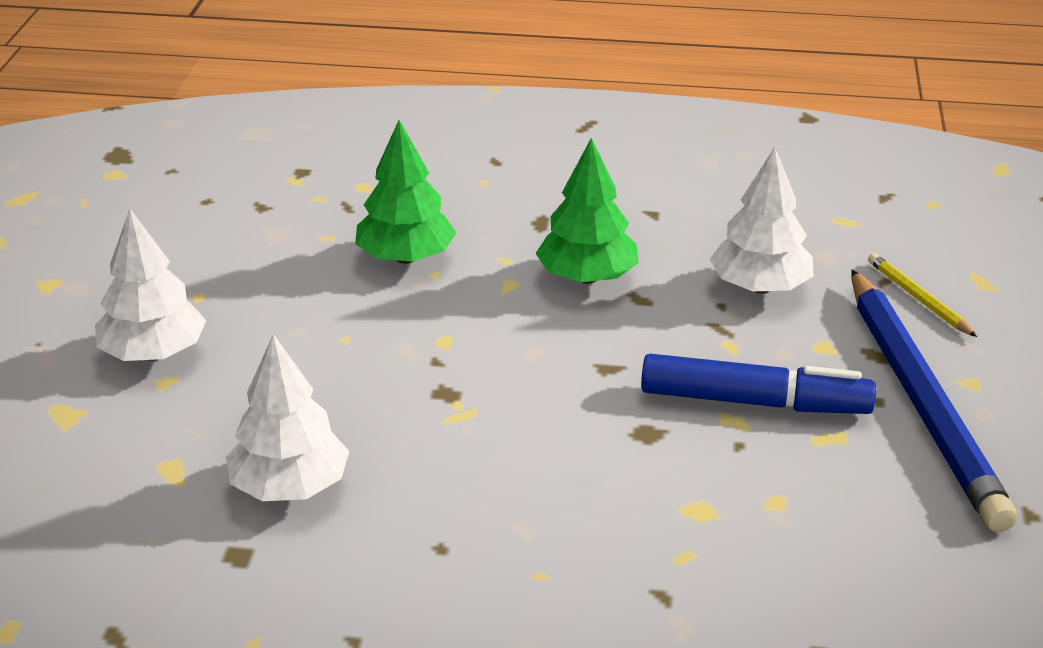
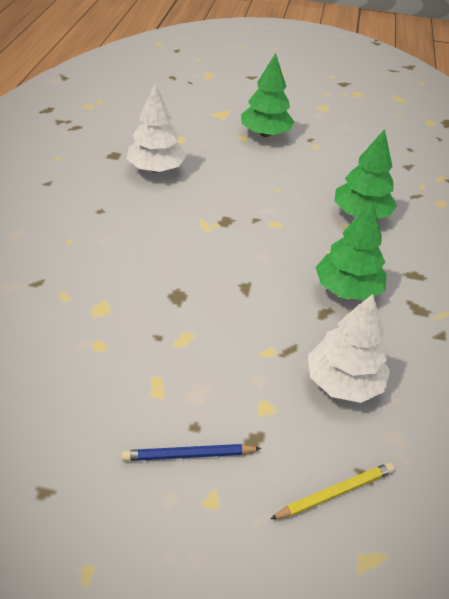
camera: 90 degrees right, 10 degrees up
white tree [95,209,206,361] -> green tree [241,53,294,137]
blue marker [641,354,876,414] -> none
blue pencil [851,270,1017,532] -> blue pencil [122,444,261,461], size x0.42

